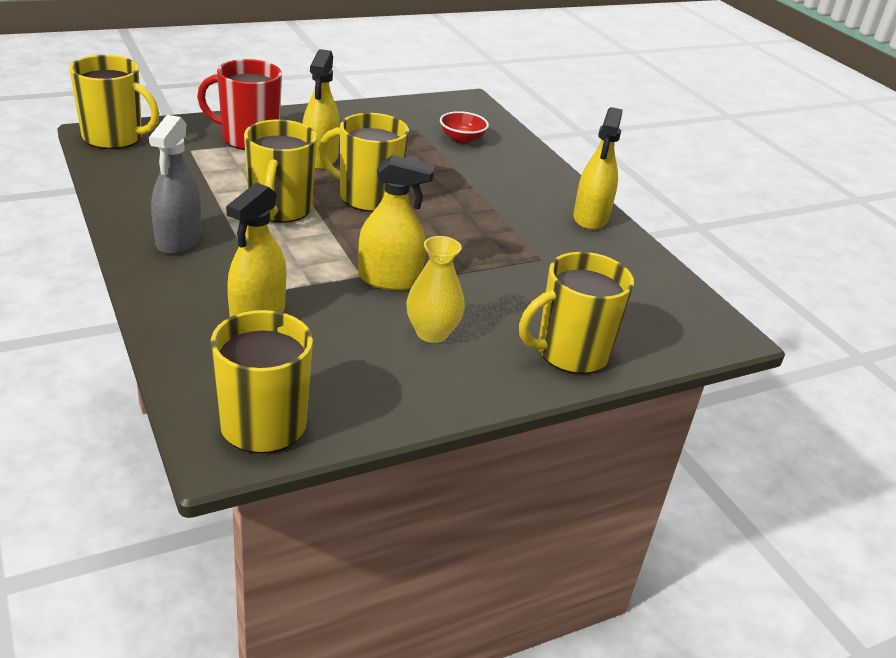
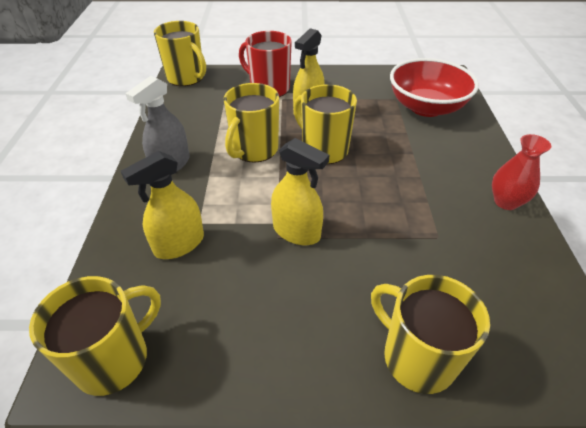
camera: 30 degrees right, 10 degrees up
yellow vase [406,236,465,343] -> none
red bowl [440,111,489,144] -> red bowl [390,58,479,117], size x2.16
yellow mug [519,252,634,374] -> yellow mug turned 45 degrees clockwise [371,275,490,394]
yellow spray bottle [573,107,623,230] -> red vase [492,134,551,210]

